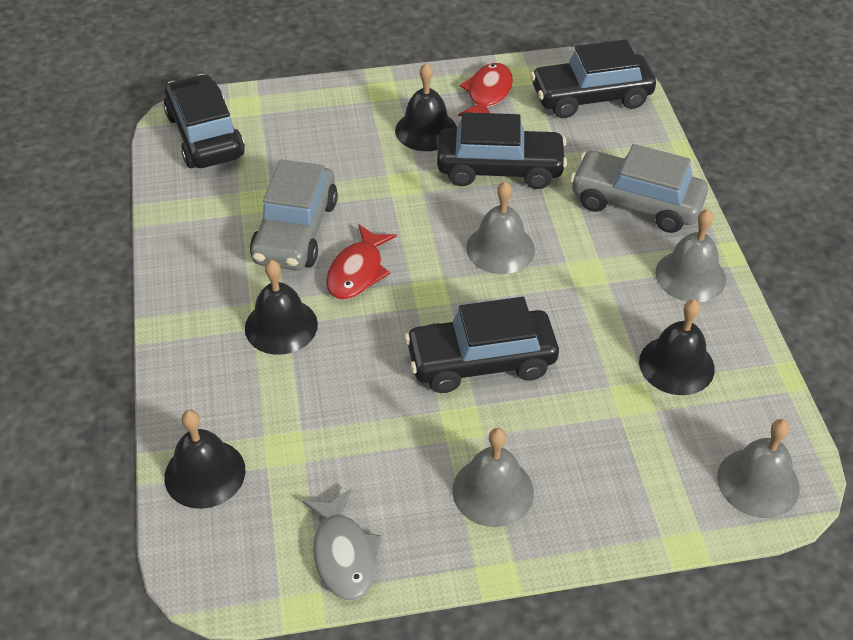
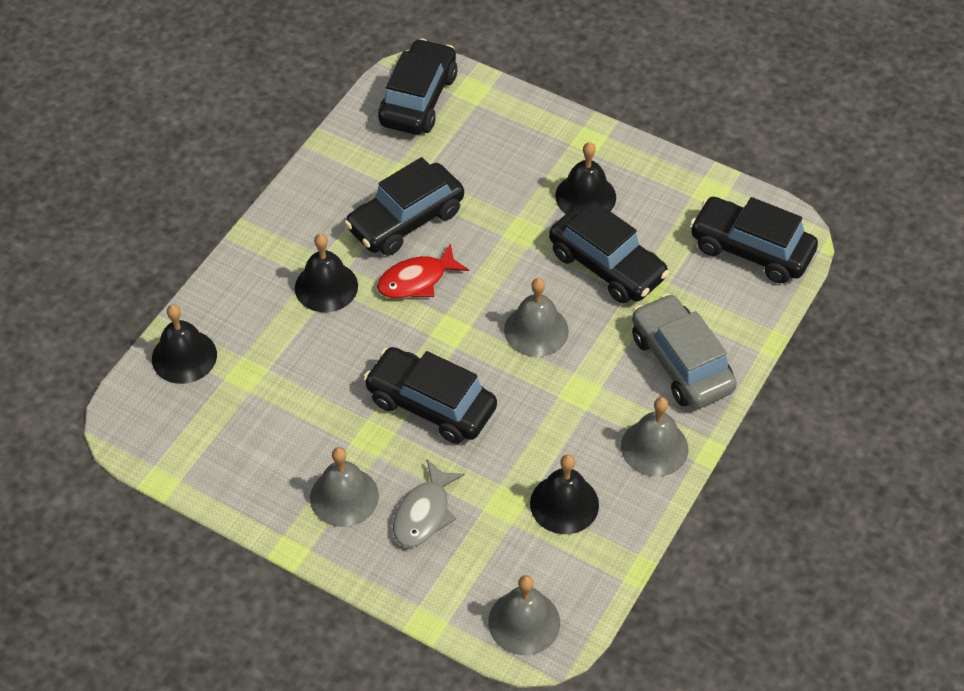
camera: 40 degrees right, 5 degrees up
grey car [250,160,338,270] -> black car [344,157,464,256]
grey fish [302,489,382,600] -> grey fish moved to [393,460,465,547]
red fish [458,63,513,116] -> none

